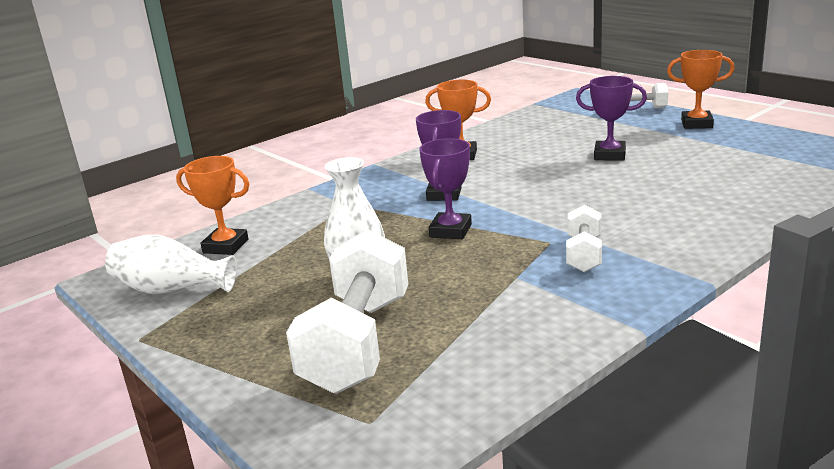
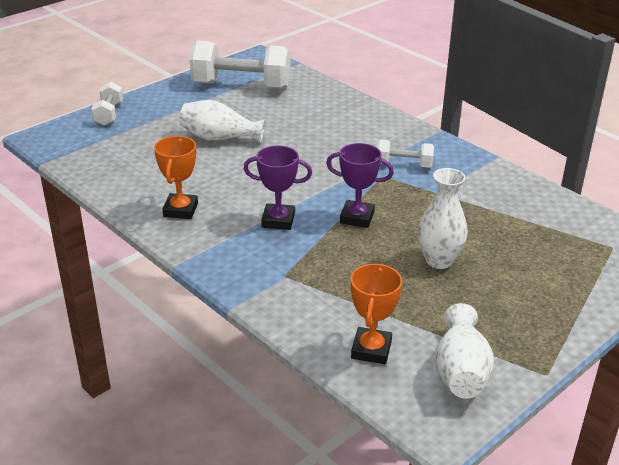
camera: 95 degrees left, 10 degrees up
white dumbbell [286,229,408,394] -> white dumbbell moved to [190,40,291,89]
purple trophy [576,76,647,161] -> white vase [179,100,266,144]
orange trophy [667,50,735,129] -> none

